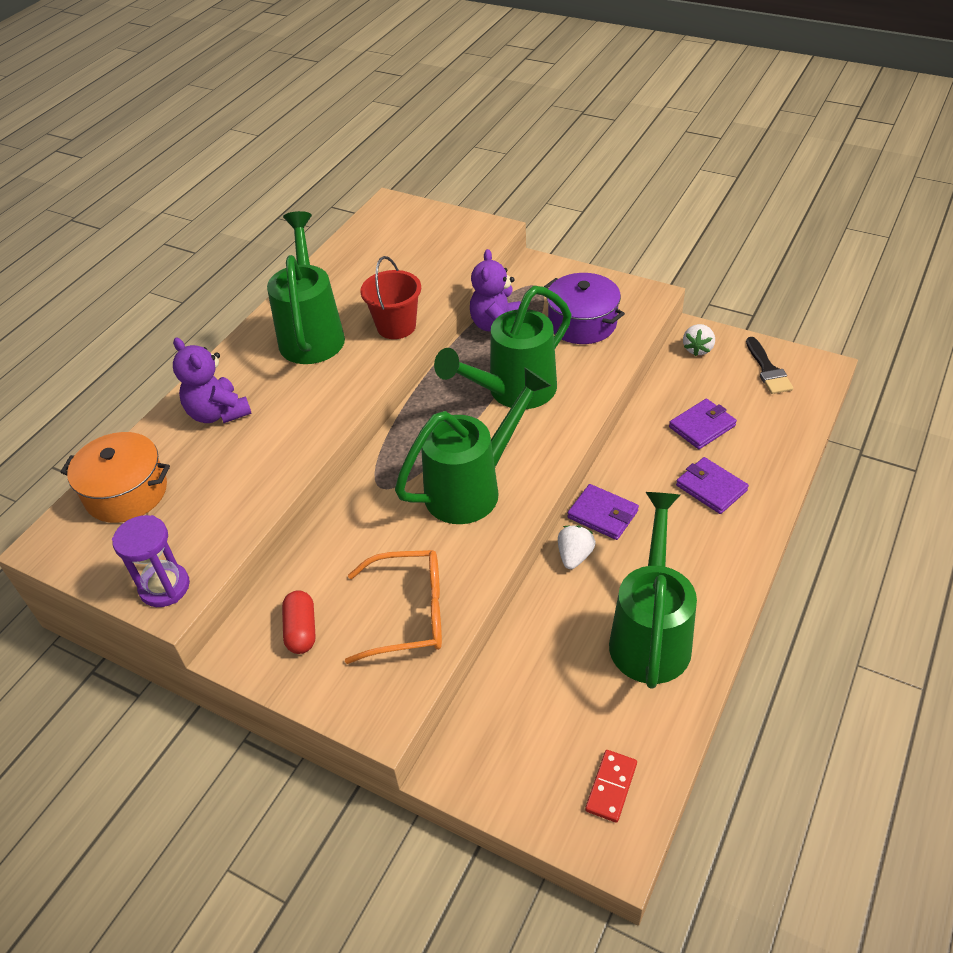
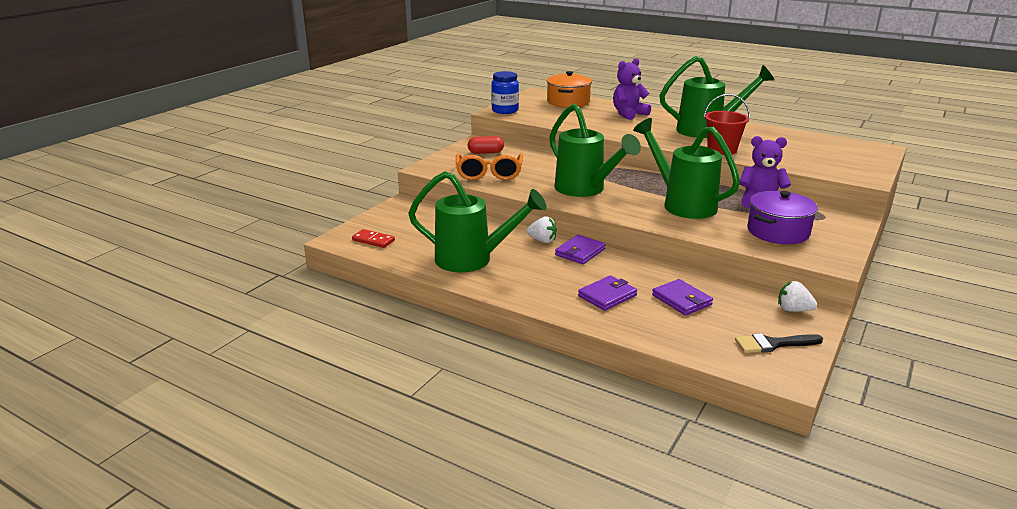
camera: 90 degrees right, 20 degrees down
purple hourglass [112,515,190,607] -> blue jar [491,71,519,114]

